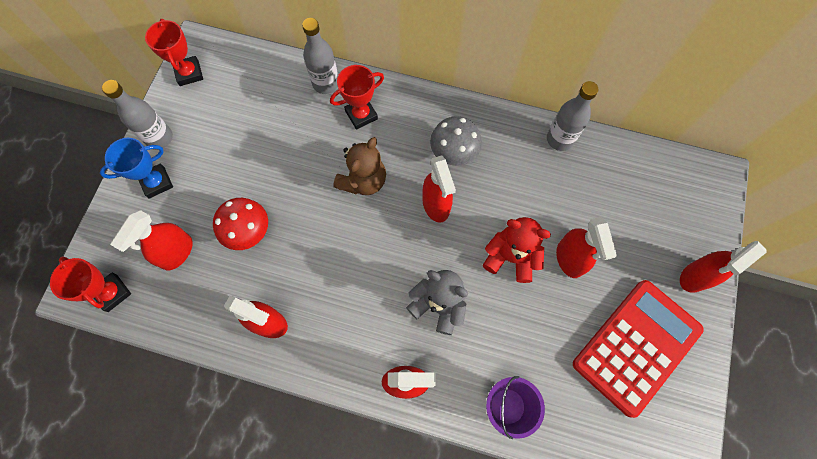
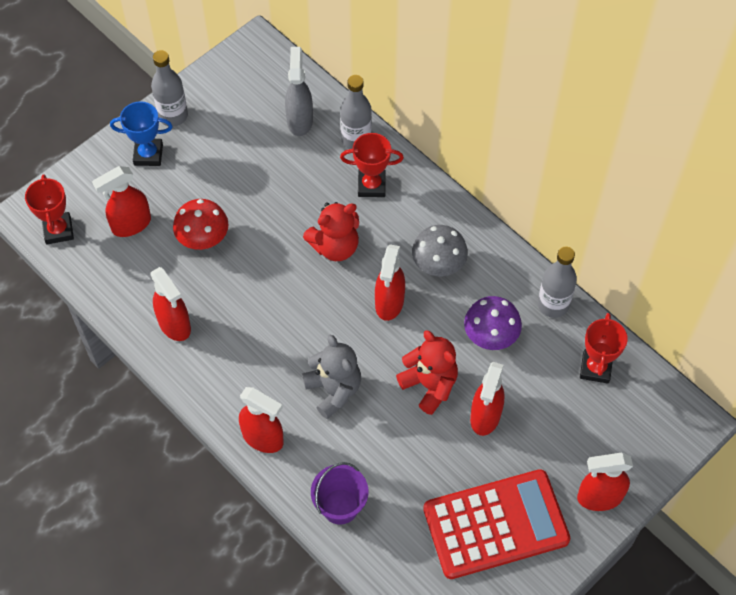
camera: 30 degrees right, 10 degrees down
red trophy [145,19,203,86] -> red trophy moved to [580,313,628,384]
brown teddy bear [333,137,386,195] -> red teddy bear [303,202,359,261]
none -> grey spray bottle [285,47,313,136]
none -> purple mushroom [464,296,522,350]

